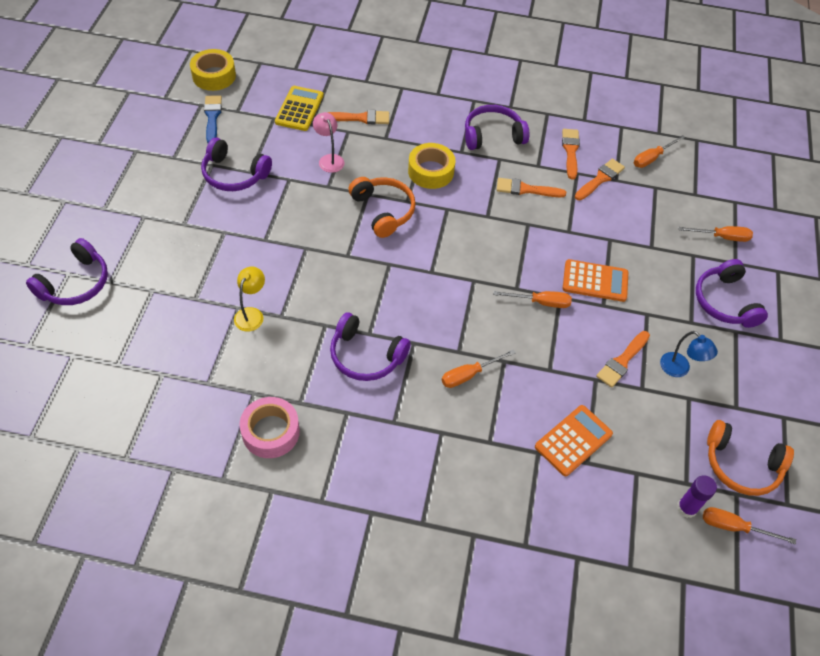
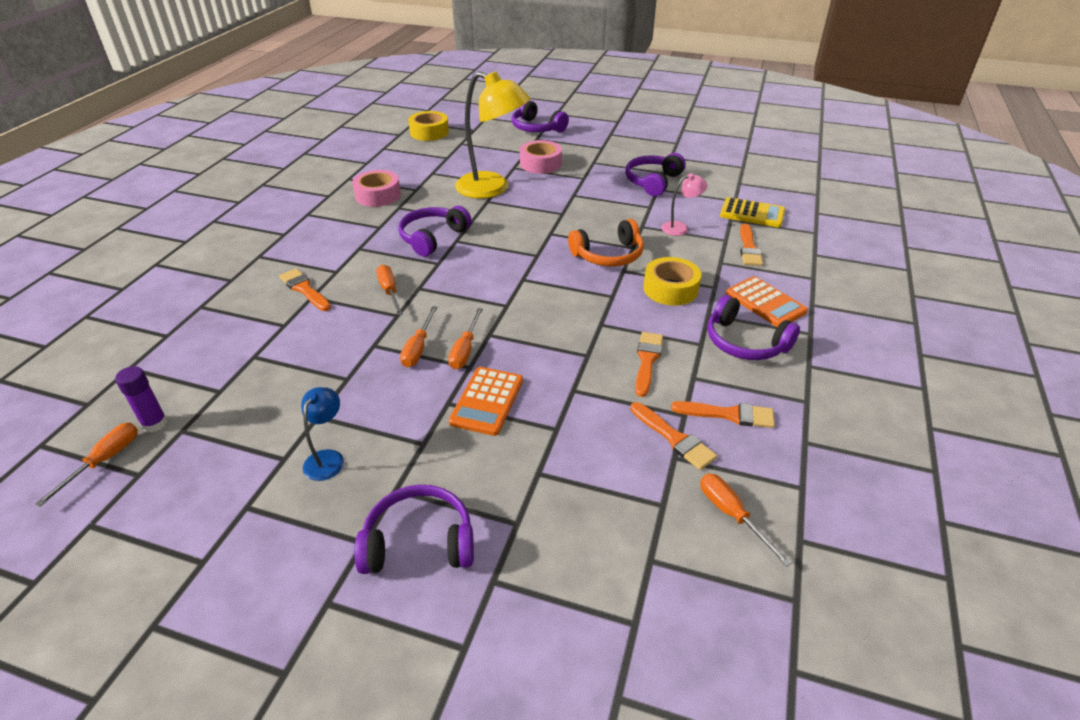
camera: 100 degrees right, 15 degrees down
yellow tape [190,49,236,91] -> yellow tape moved to [408,111,449,141]
blue brush [204,95,222,143] -> none
yellow lamp [234,267,265,331] -> yellow lamp [455,71,530,199], size x2.17
purple headphones [465,105,529,150] -> purple headphones turned 135 degrees clockwise [707,295,800,360]
orange calculator [535,405,613,476] -> orange calculator moved to [726,276,808,327]
orange brush [596,331,650,388] -> orange brush moved to [279,268,331,311]
blue lamp [660,331,718,377] -> blue lamp turned 135 degrees clockwise [301,387,344,481]
orange screwdriver [679,226,753,242] -> orange screwdriver moved to [400,306,437,367]
orange headphones [707,420,794,496] -> none
none -> pink tape [520,140,562,174]

